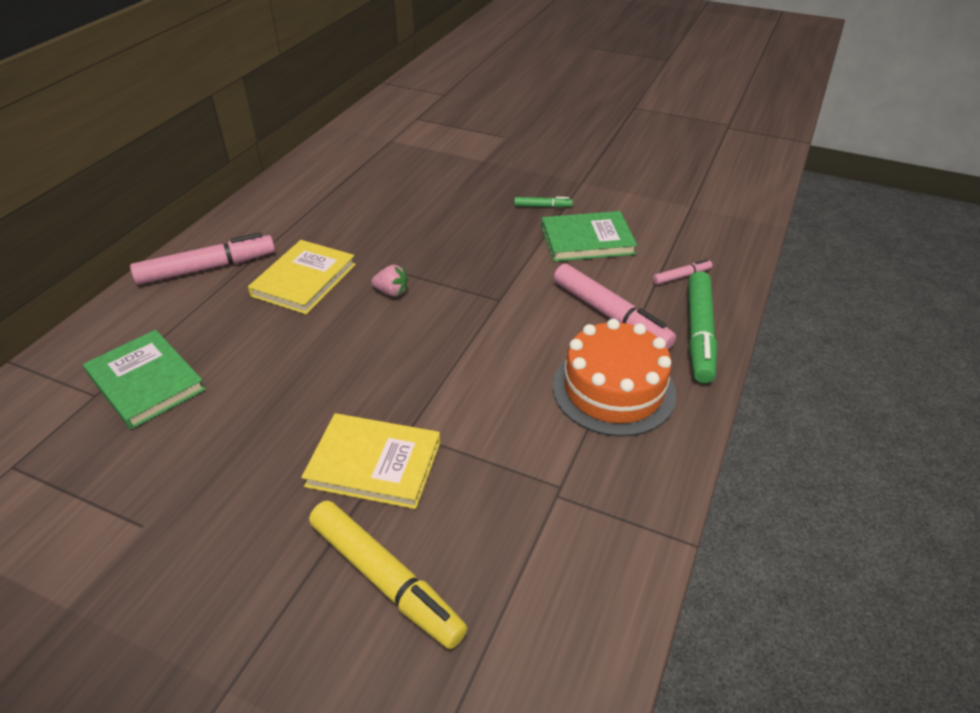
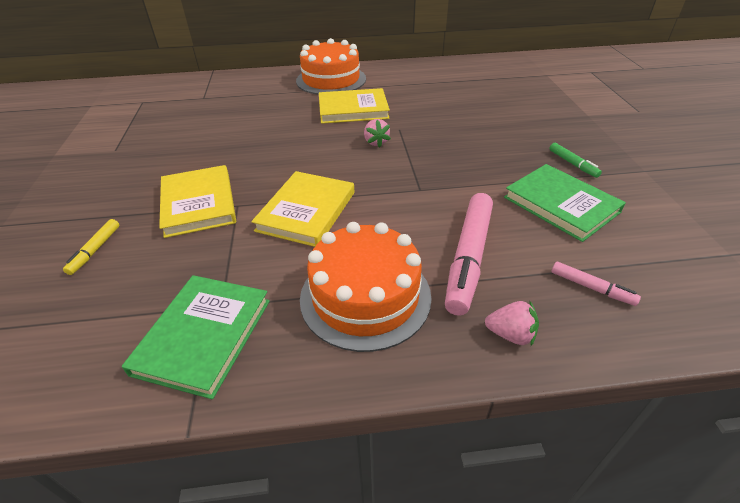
camera: 60 degrees right, 0 degrees up
green book [83,330,206,429] -> green book moved to [122,275,270,399]
pink marker [130,232,275,285] -> orange cake [296,38,366,95]
yellow marker [309,501,468,649] -> yellow marker [63,219,119,275], size x0.48
green marker [688,271,717,383] -> pink strawberry [485,301,539,346]
none -> yellow book [251,171,354,247]

